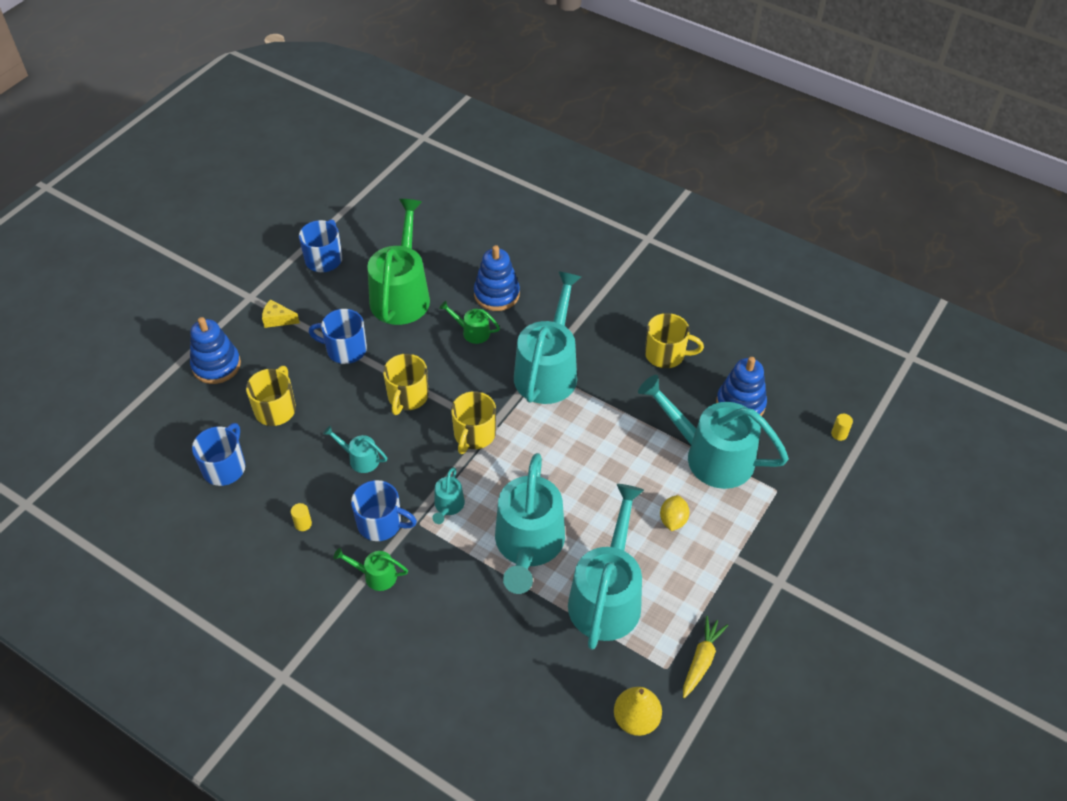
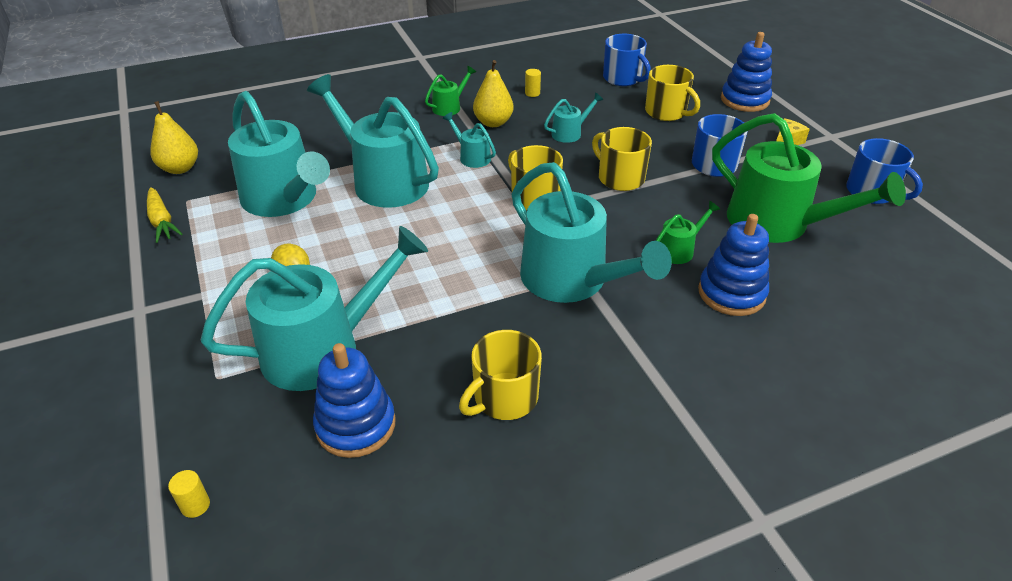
camera: 125 degrees right, 10 degrees down
blue mug [351,480,417,541] -> yellow pear [473,60,514,127]

